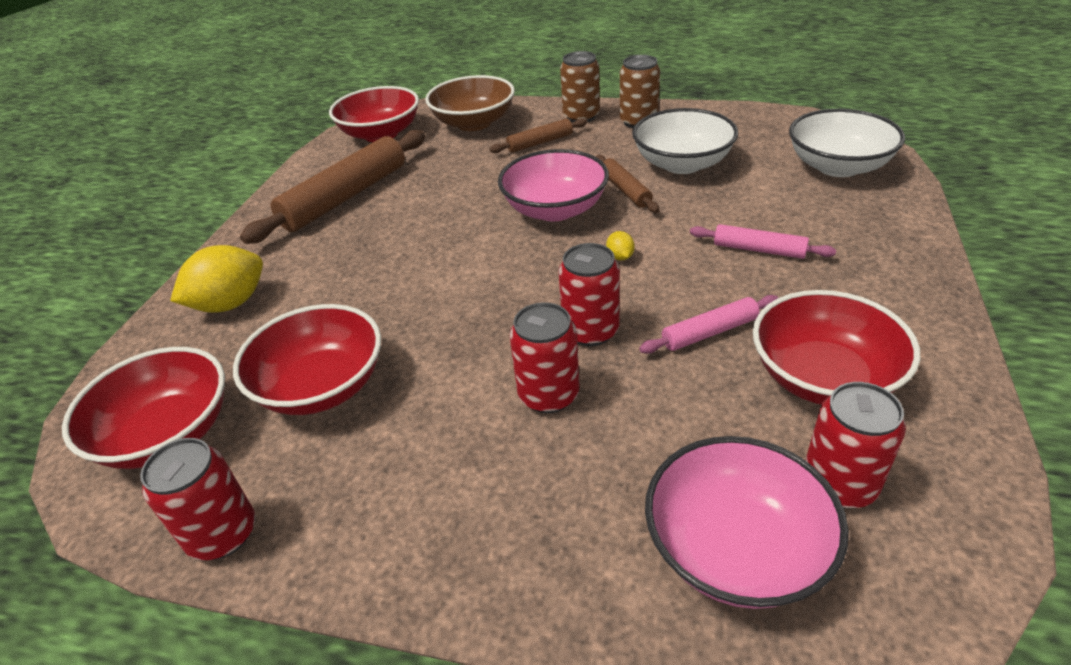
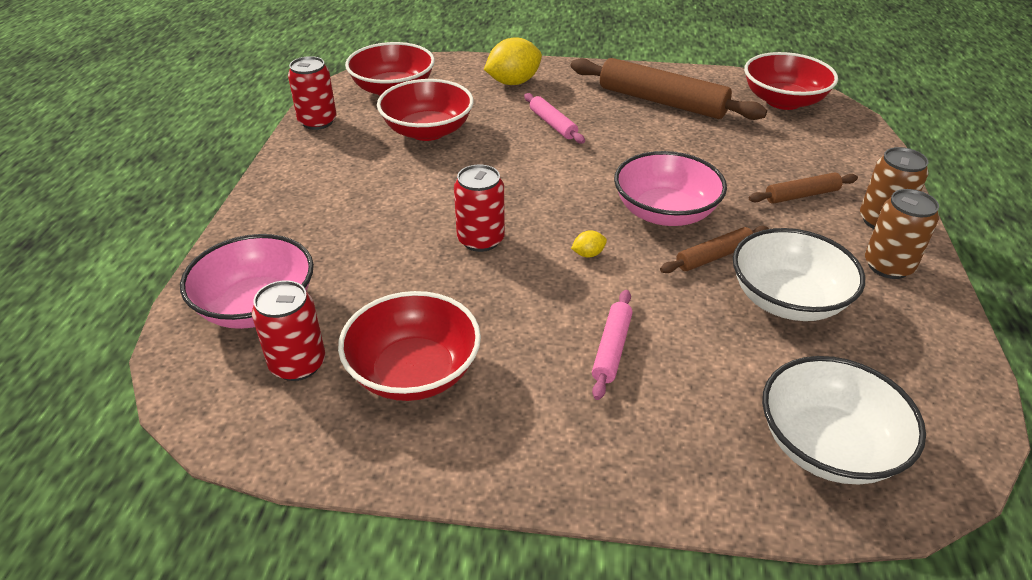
camera: 80 degrees right, 0 degrees up
yellow lemon [170,245,263,313] -> yellow lemon turned 75 degrees counterclockwise [484,37,542,85]
brown bowl [425,75,515,131] -> none
brown rolling pin [489,118,588,153] -> brown rolling pin turned 75 degrees counterclockwise [749,172,858,204]
red can [510,302,580,413] -> none
pink rolling pin [639,295,778,354] -> pink rolling pin moved to [524,93,585,144]

